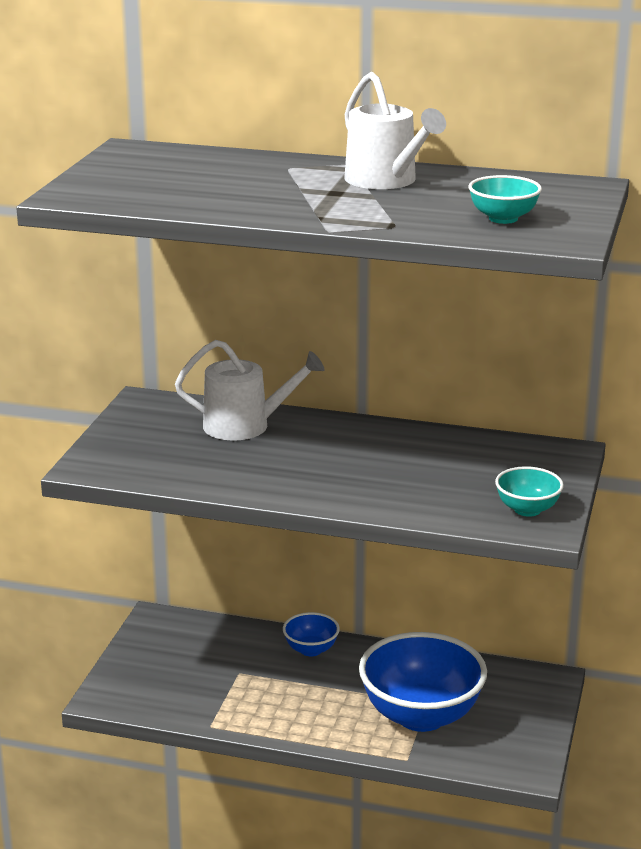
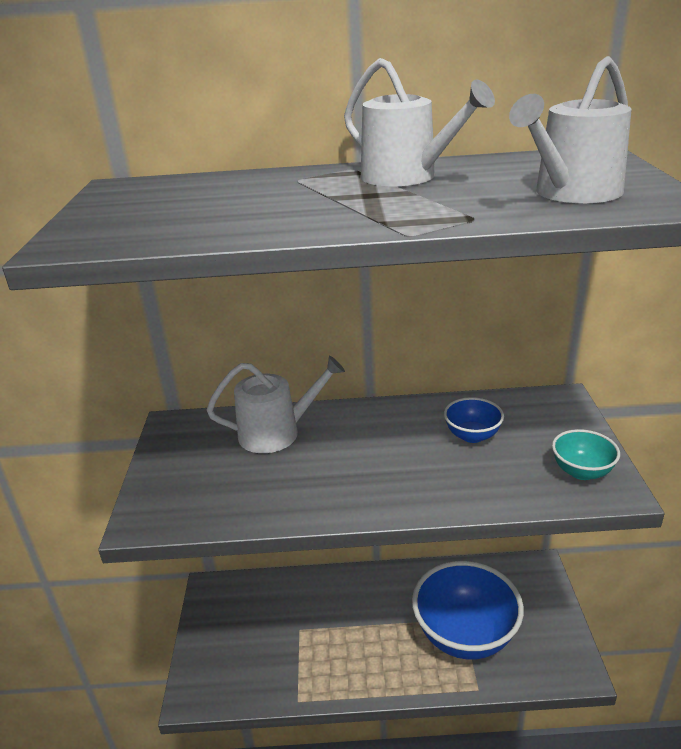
camera: 15 degrees left, 5 degrees up
blue bowl [283,612,340,656] -> blue bowl moved to [444,397,504,443]
turquoise bowl [469,175,542,224] -> white watering can [509,56,632,203]

